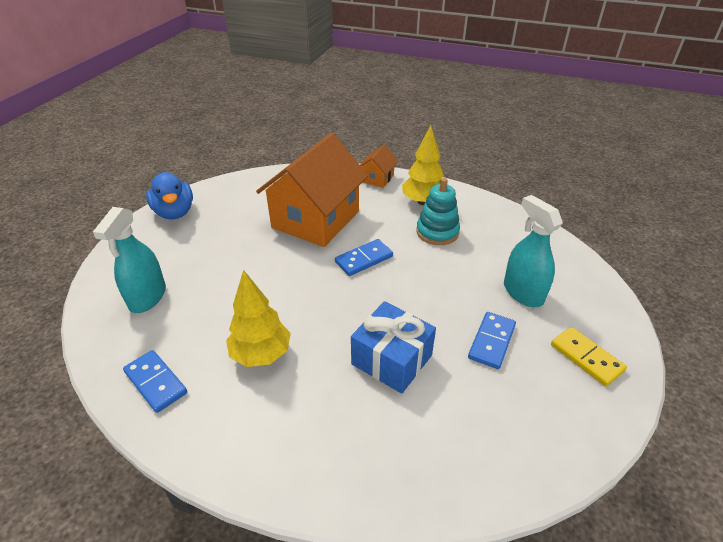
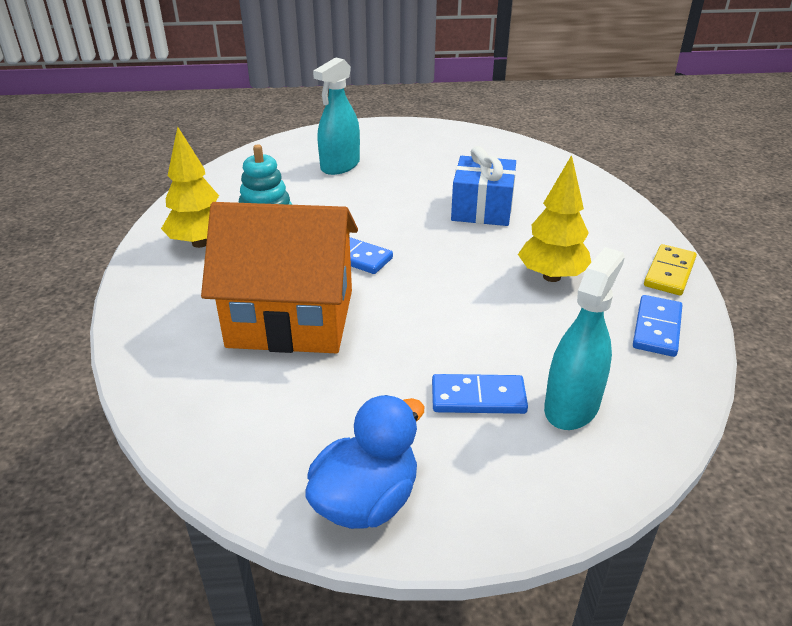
camera: 115 degrees left, 5 degrees down
turquoise spray bottle [93,207,166,313] -> turquoise spray bottle turned 45 degrees counterclockwise [544,247,625,430]
orange house [360,145,398,188] -> none
blue domino [468,312,516,369] -> blue domino moved to [432,374,528,414]
yellow domino [551,327,627,387] -> yellow domino moved to [644,244,697,295]

